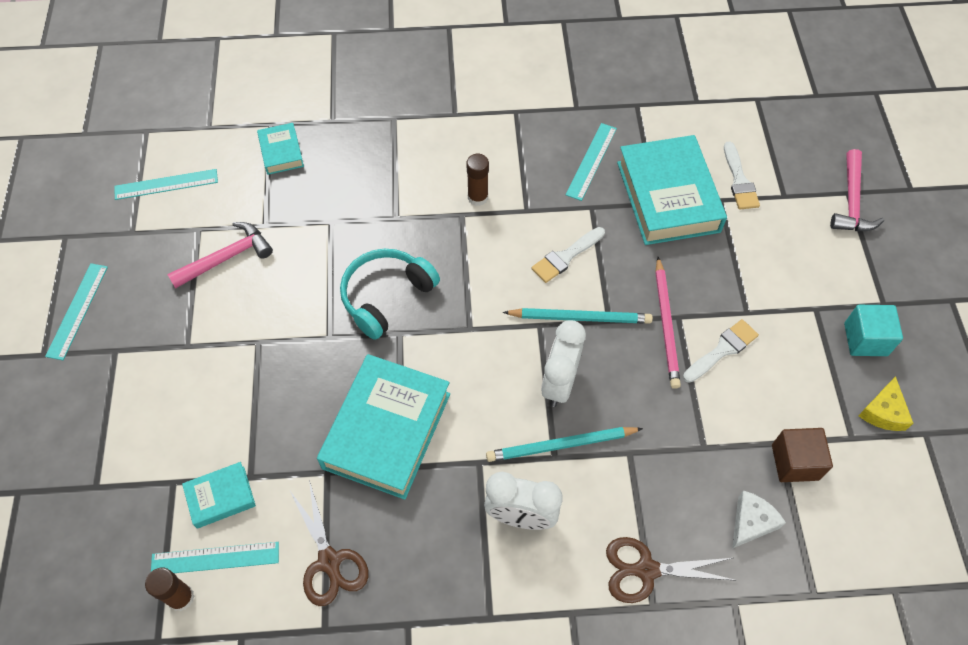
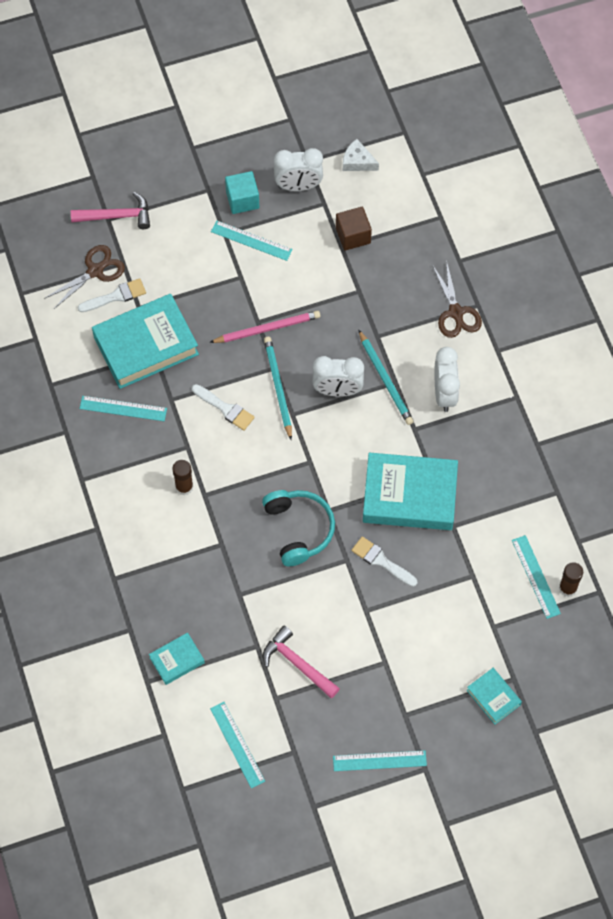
camera: 105 degrees left, 5 degrees up
turquoise book [182,462,256,529] -> turquoise book moved to [466,668,522,724]
brown scissors [290,480,368,606] -> brown scissors moved to [44,245,125,309]
turquoise headphones [340,249,440,340] -> turquoise headphones turned 135 degrees counterclockwise [262,490,335,566]
white brush [683,319,759,383] -> white brush moved to [351,536,417,587]
white cheese [732,490,786,549] -> white cheese moved to [343,139,379,171]
yellow cheese [858,376,913,431] -> white clock [274,148,323,191]
none -> turquoise ruler [211,220,293,261]

